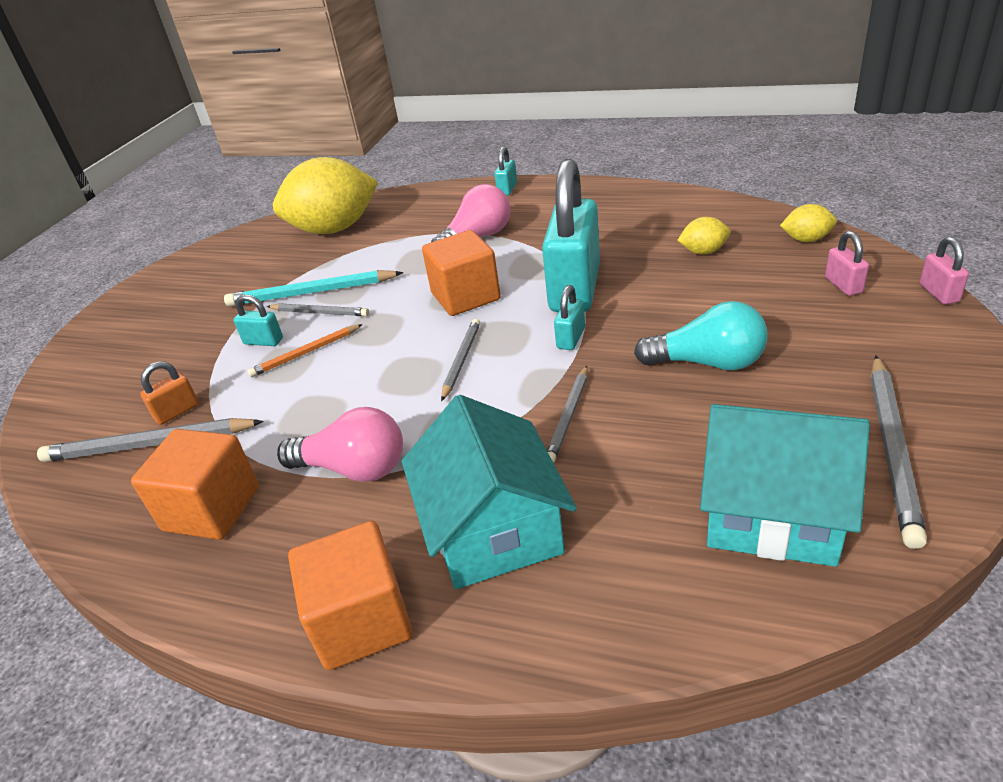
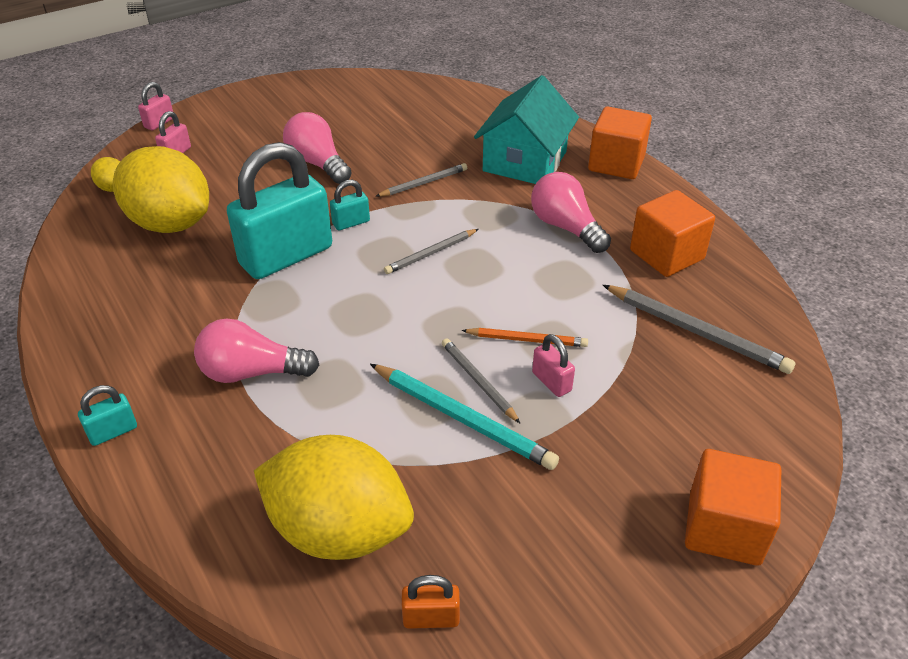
camera: 145 degrees left, 5 degrees up
orange padlock [140,361,199,425] -> orange padlock moved to [402,575,460,629]
turquoise padlock [234,294,283,346] -> pink padlock [532,334,575,397]
orange cube [422,230,501,316] -> orange cube moved to [685,449,781,566]
turquoise light bulb [634,301,768,371] -> pink light bulb [283,112,352,184]
yellow lemon [677,217,730,255] -> yellow lemon [113,146,209,233], size x2.34
turquoise house [700,404,870,567] -> none
grey pencil [871,356,927,549] -> none

